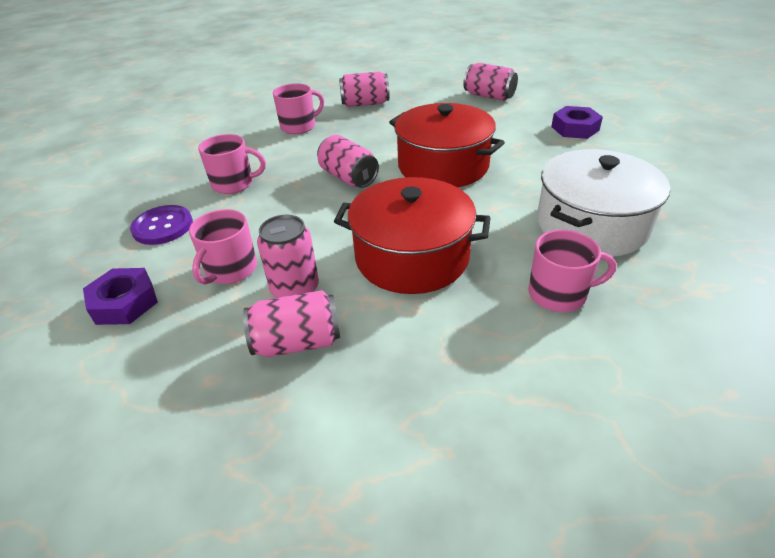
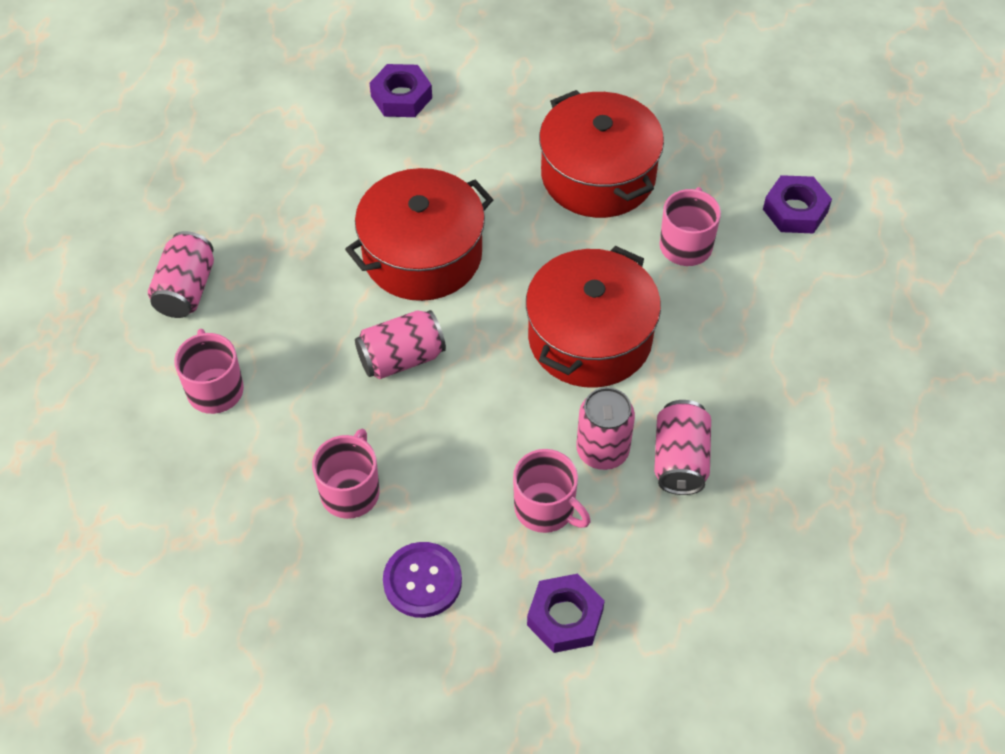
camera: 75 degrees left, 15 degrees up
pink can [463,63,518,101] -> none
white pot [537,149,670,257] -> red pot [539,90,664,218]
none -> purple nut [763,175,832,234]

